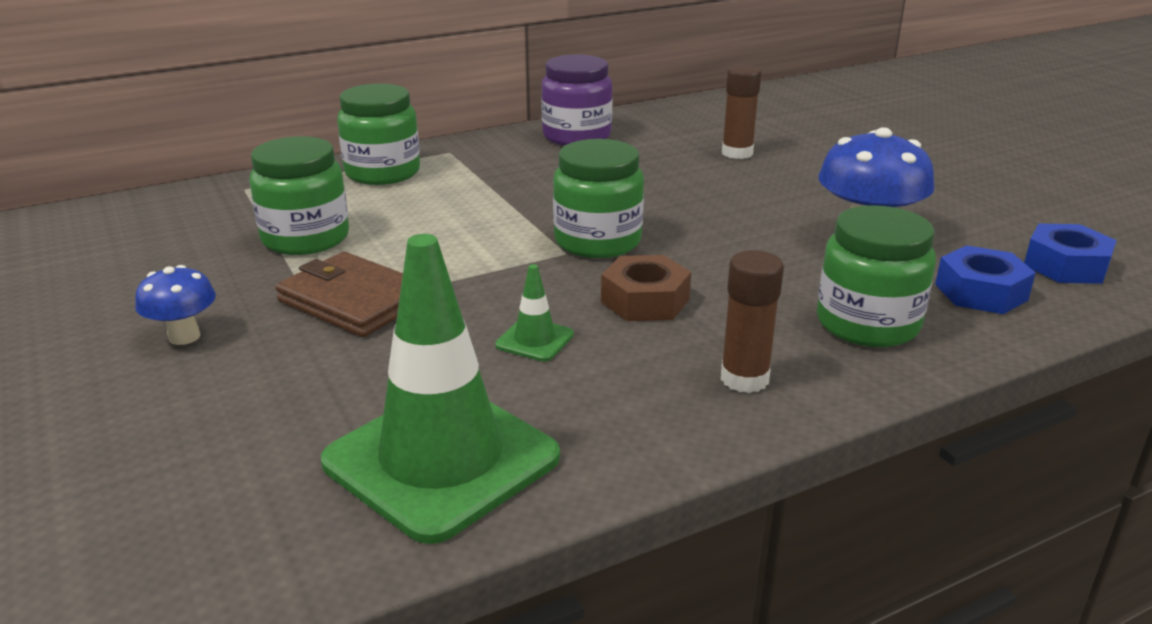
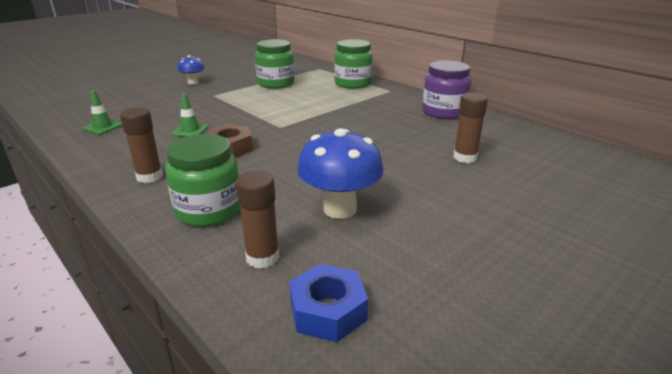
camera: 75 degrees right, 0 degrees up
brown wallet [275,252,403,337] -> none
green traffic cone [321,234,560,544] -> green traffic cone [83,91,122,135], size x0.41
green jar [553,139,644,258] -> none
blue nut [935,245,1036,314] -> brown glue stick [236,171,279,269]

